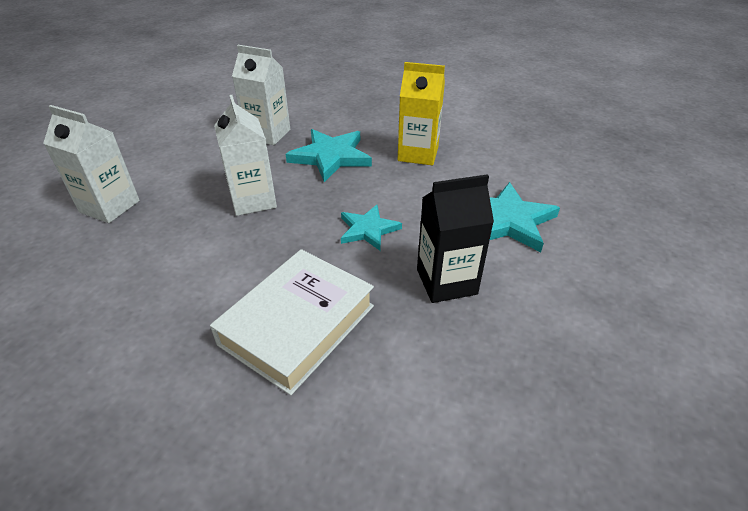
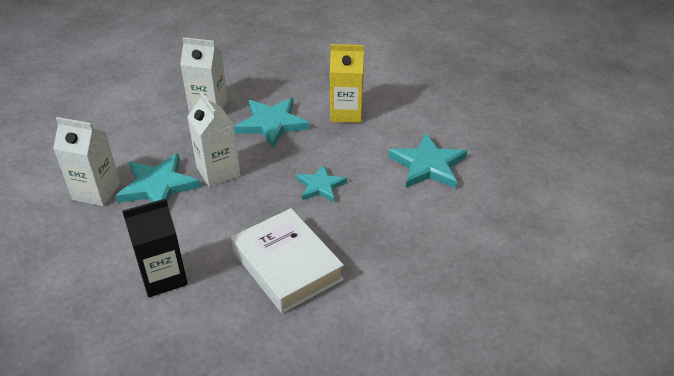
camera: 10 degrees left, 0 degrees up
white book [210,249,374,395] -> white book turned 60 degrees counterclockwise [231,208,344,313]
black carton [417,174,494,303] -> black carton moved to [122,198,188,297]
none -> turquoise star [115,153,201,203]

